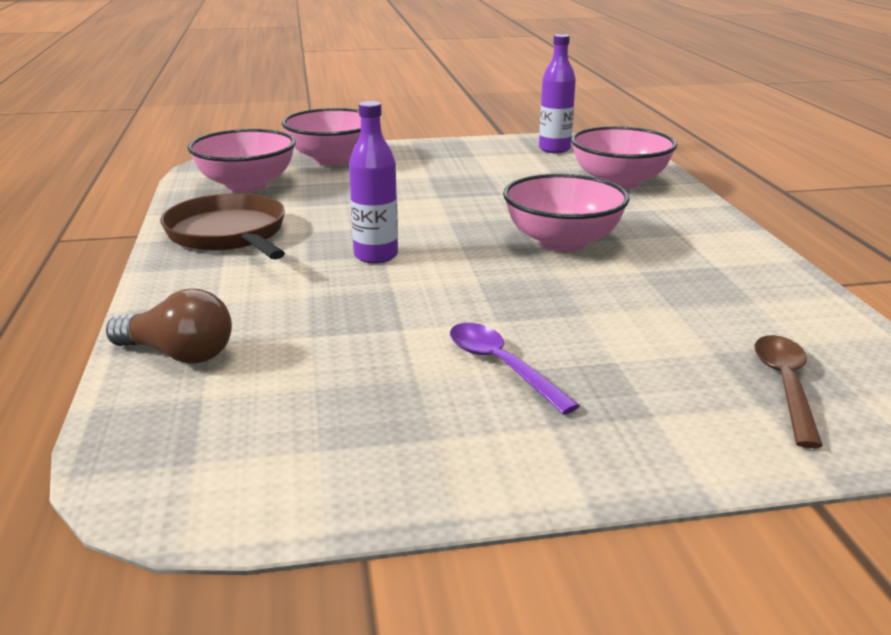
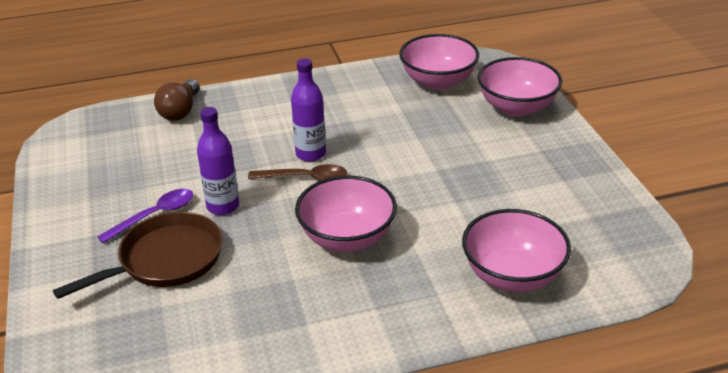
camera: 85 degrees right, 10 degrees up
brown pan [160,193,285,260] -> brown pan moved to [53,212,223,299]
purple bottle [539,34,576,153] -> purple bottle moved to [197,107,239,215]
brown spoon [754,335,823,448] -> brown spoon moved to [248,164,347,181]

